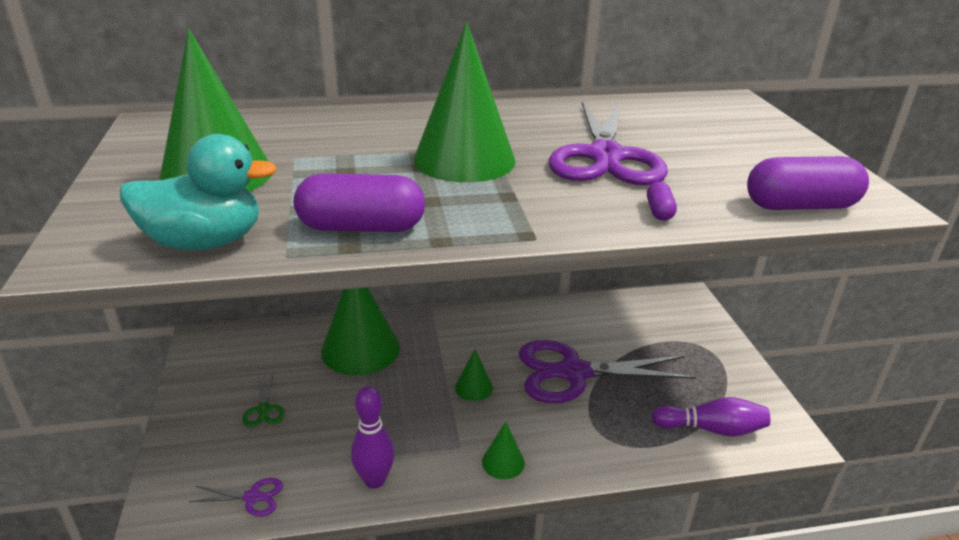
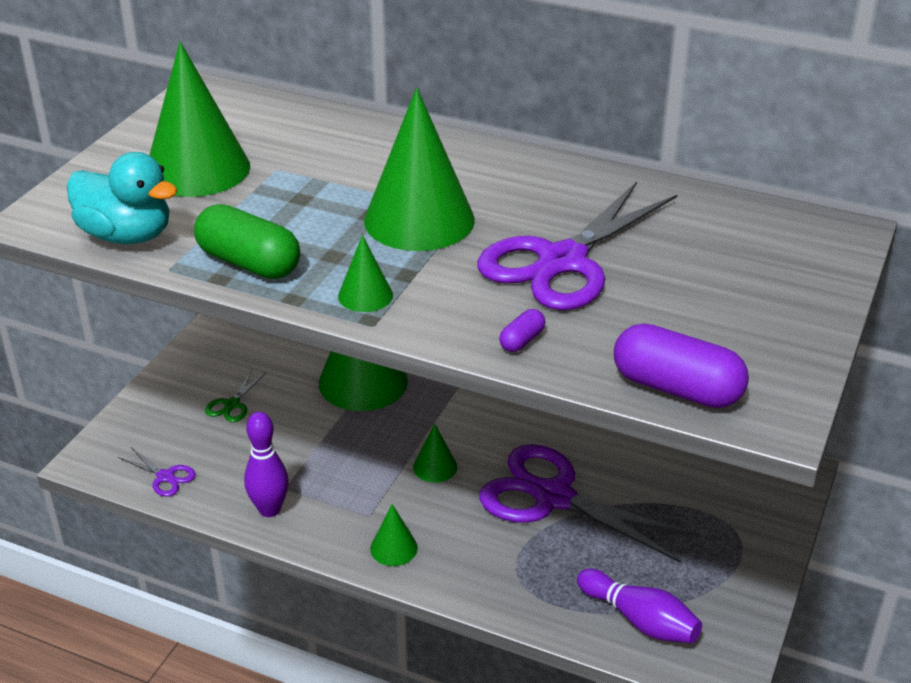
camera: 35 degrees right, 5 degrees up
purple capsule [294,173,425,232] -> green capsule [194,204,300,279]
none -> green cone [338,235,393,312]

